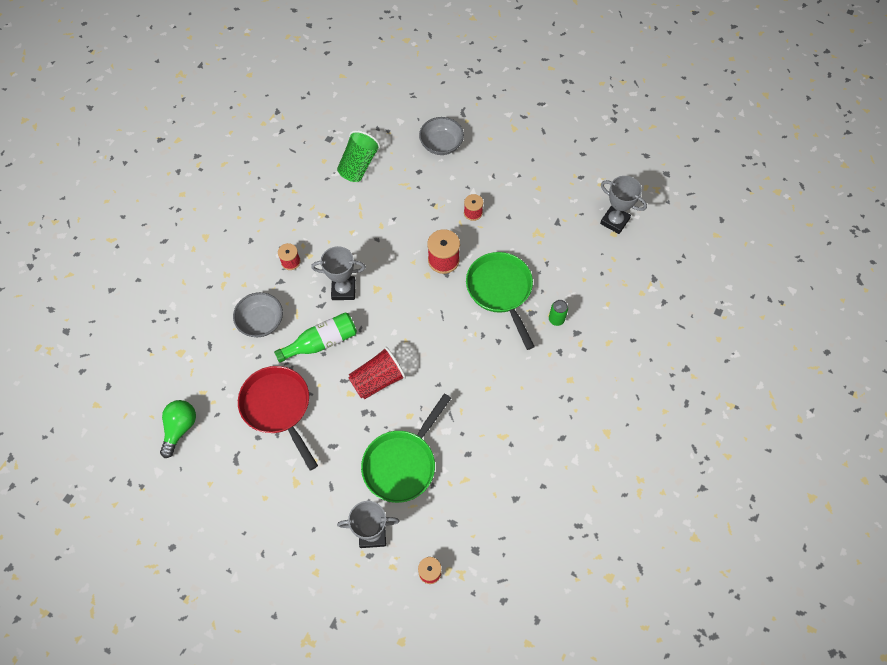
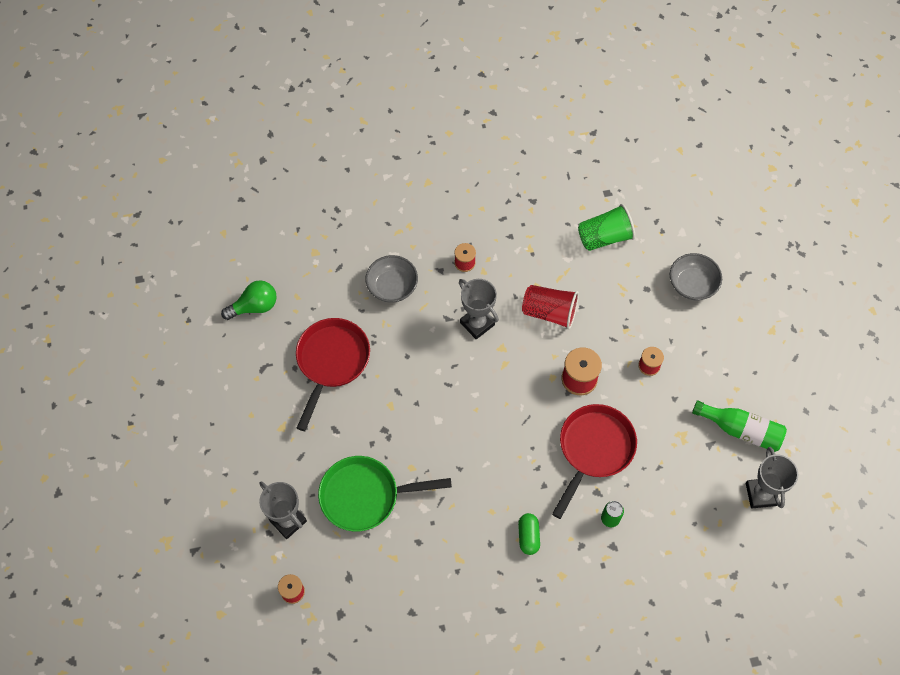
camera: 50 degrees right, 0 degrees up
green bottle [274,312,357,363] -> green bottle moved to [692,400,787,452]
red cup [348,347,406,400] -> red cup moved to [522,285,579,329]
green pan [466,252,535,350] -> red pan [552,404,637,519]
none -> green capsule [518,513,540,555]

